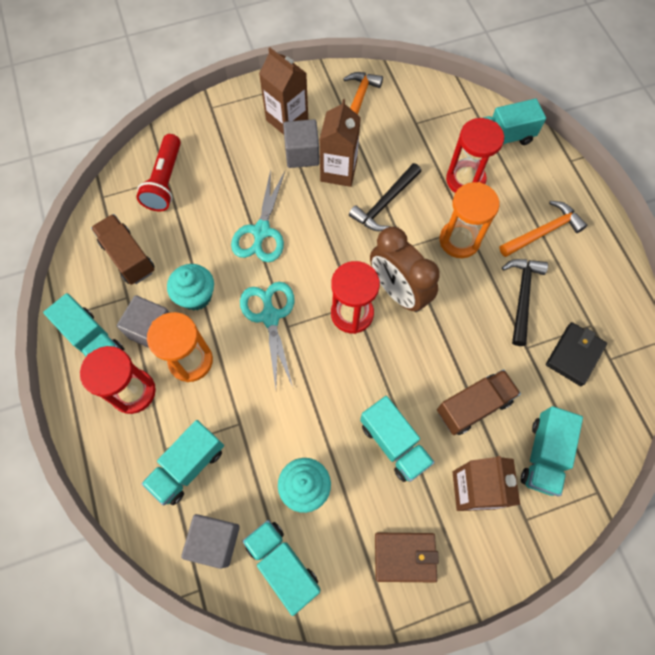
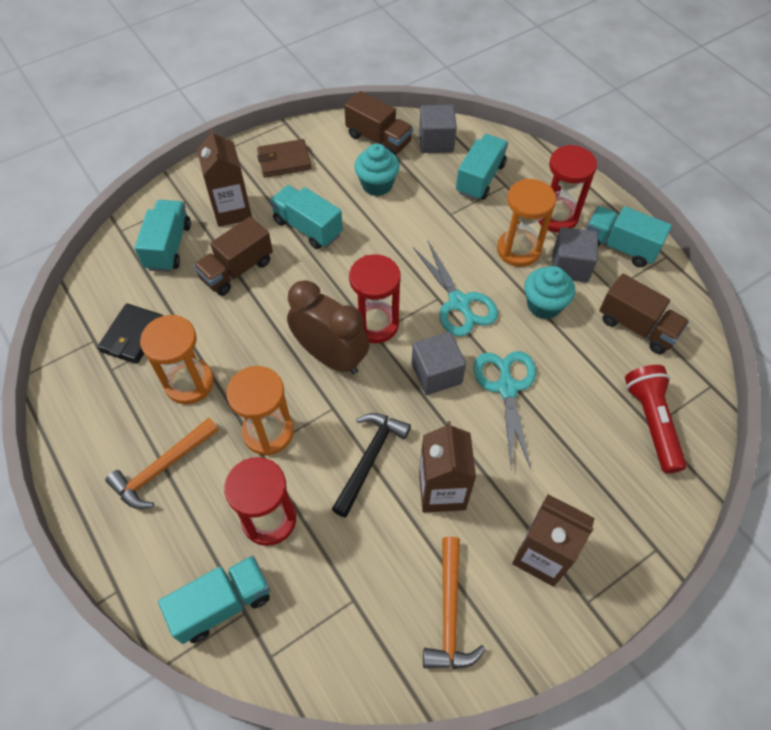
camera: 165 degrees right, 10 degrees down
turquoise truck [242,520,320,616] -> brown truck [344,91,413,156]
grey cube [283,119,320,168] -> grey cube moved to [411,332,466,395]
black hammer [502,259,548,346] -> orange hourglass [140,315,214,404]

